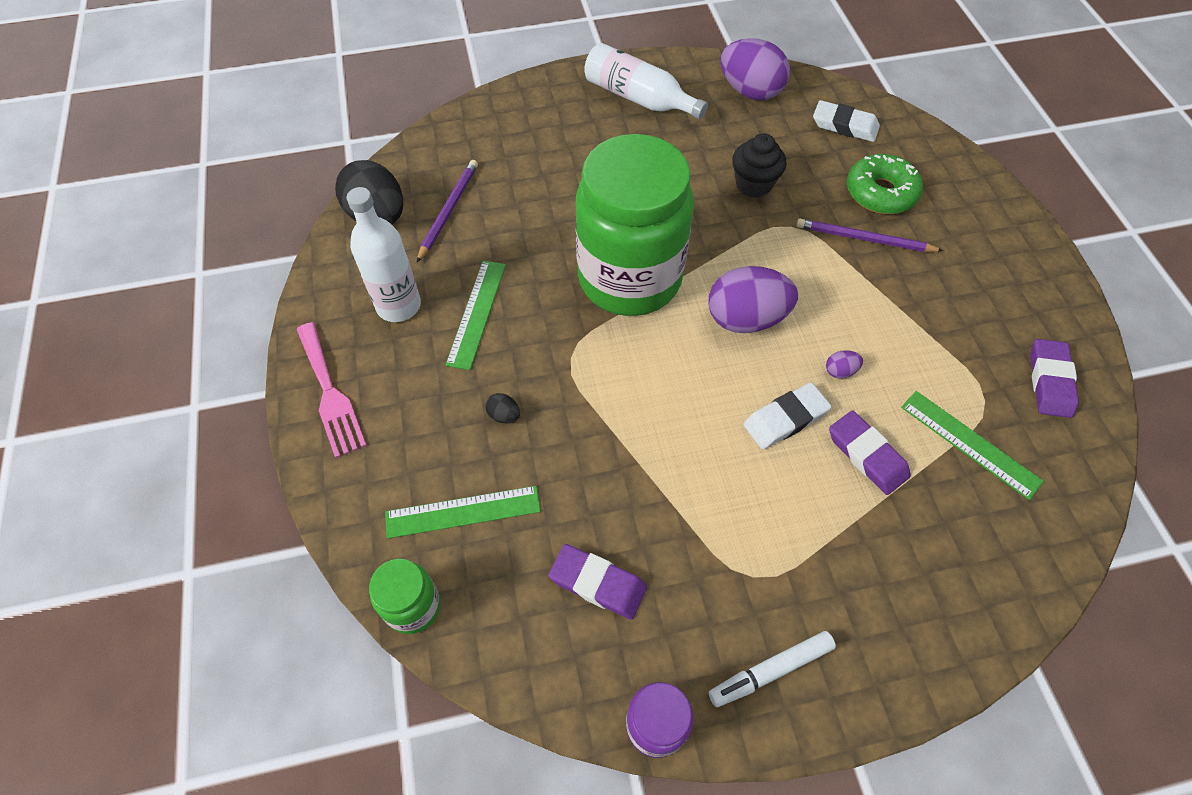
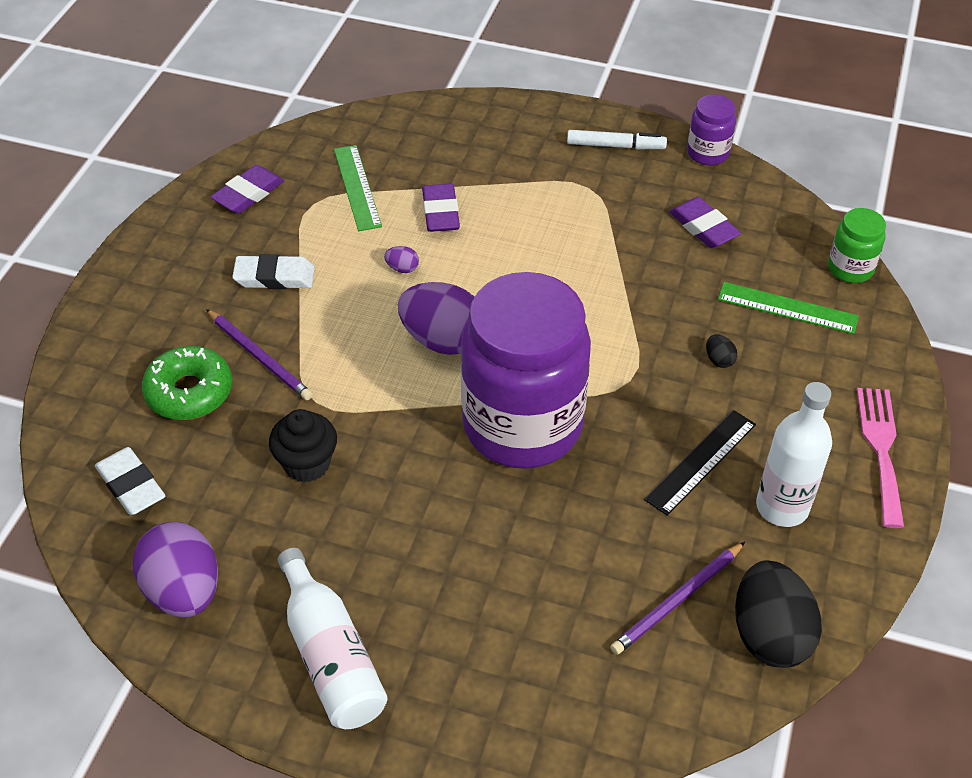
camera: 150 degrees left, 10 degrees down
green ruler [446,260,506,370] -> black ruler [644,410,756,516]
green jar [575,134,694,316] -> purple jar [461,272,591,469]
white eraser [743,383,832,449] -> white eraser moved to [232,254,315,289]

